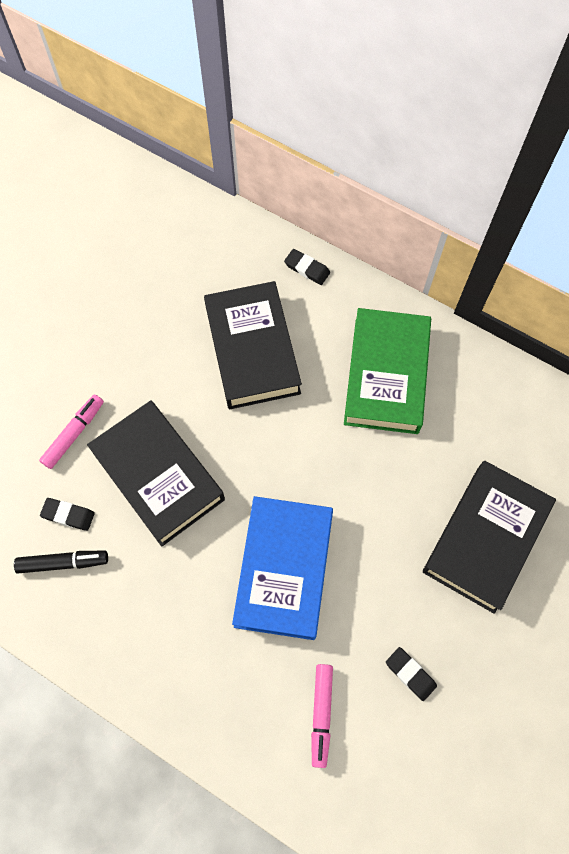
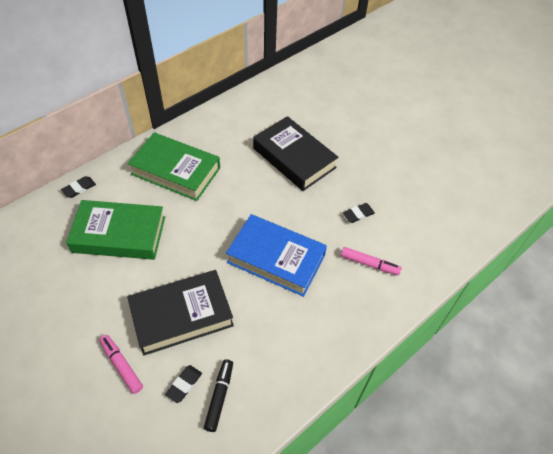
camera: 75 degrees left, 15 degrees down
black book [204,281,302,409] -> green book [66,200,165,260]

